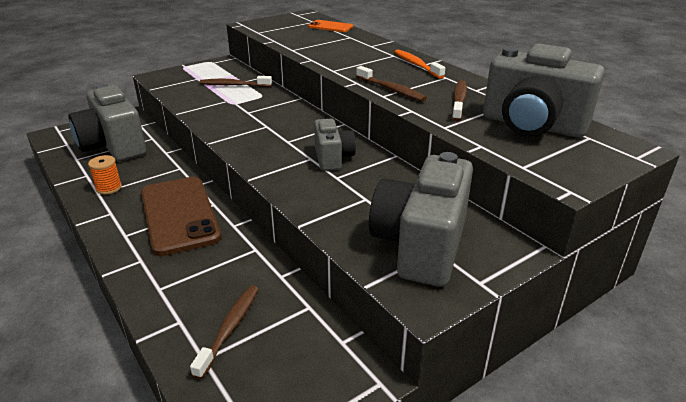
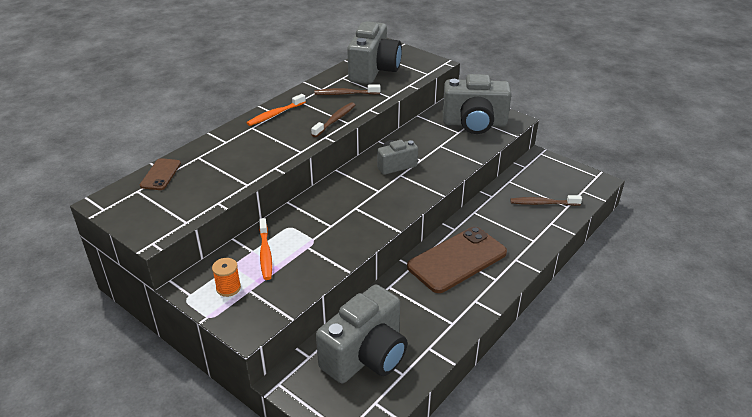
camera: 105 degrees left, 5 degrees up
orange spool [88,155,122,195] -> orange spool moved to [212,258,241,297]
brown toothbrush [199,76,272,87] -> orange toothbrush [259,218,272,280]
orange phone [308,20,353,32] -> brown phone [140,158,181,190]

